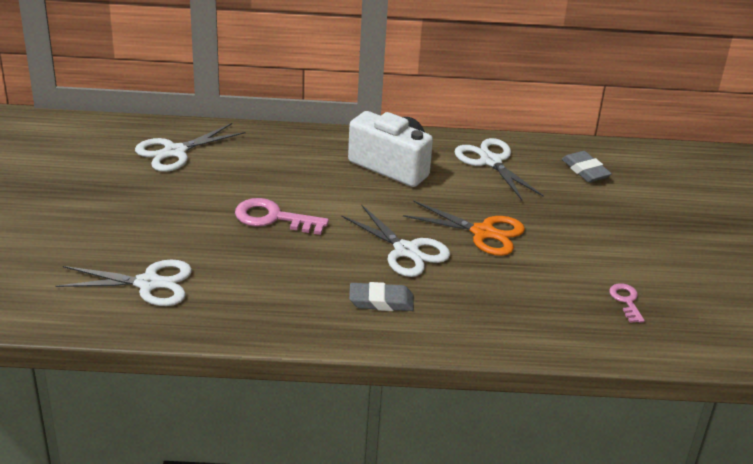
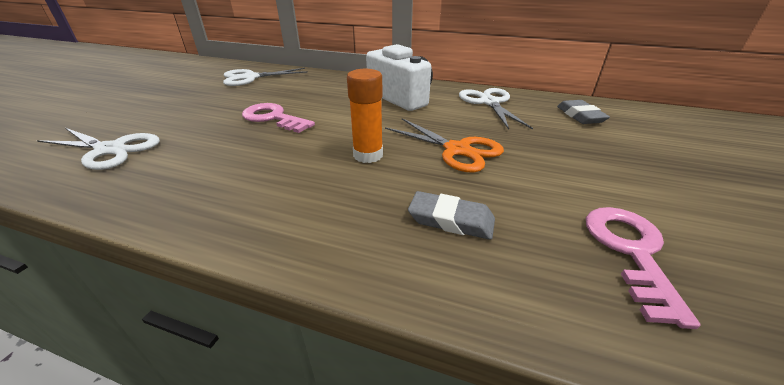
camera: 20 degrees right, 0 degrees up
white scissors [341,204,450,277] -> orange glue stick [347,69,383,163]
grey eraser [349,282,414,311] -> grey eraser moved to [408,191,495,240]
pink key [609,283,645,323] -> pink key [586,207,701,329], size x1.73

